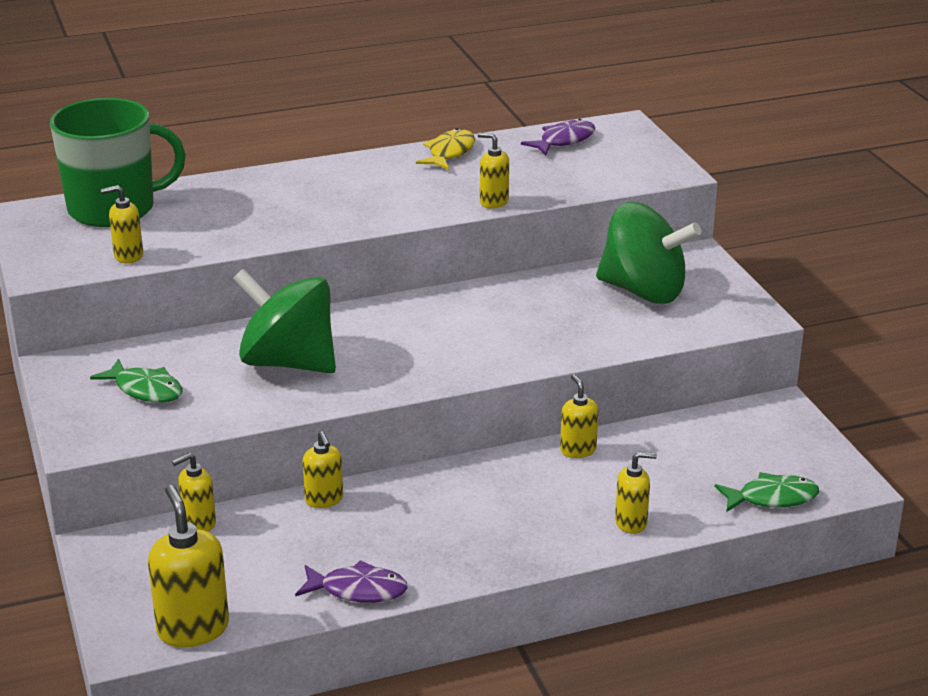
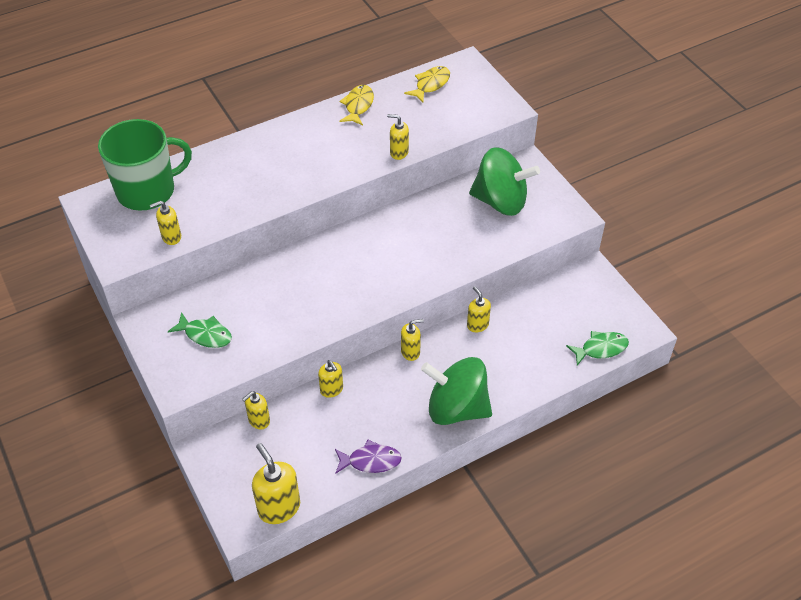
camera: 10 degrees left, 20 degrees up
green spinning top [233,269,336,373] -> green spinning top moved to [421,357,492,425]
purple fish [521,119,595,155] -> yellow fish [404,66,450,103]
yellow soap dispenser [615,452,657,534] -> yellow soap dispenser moved to [401,319,424,361]

